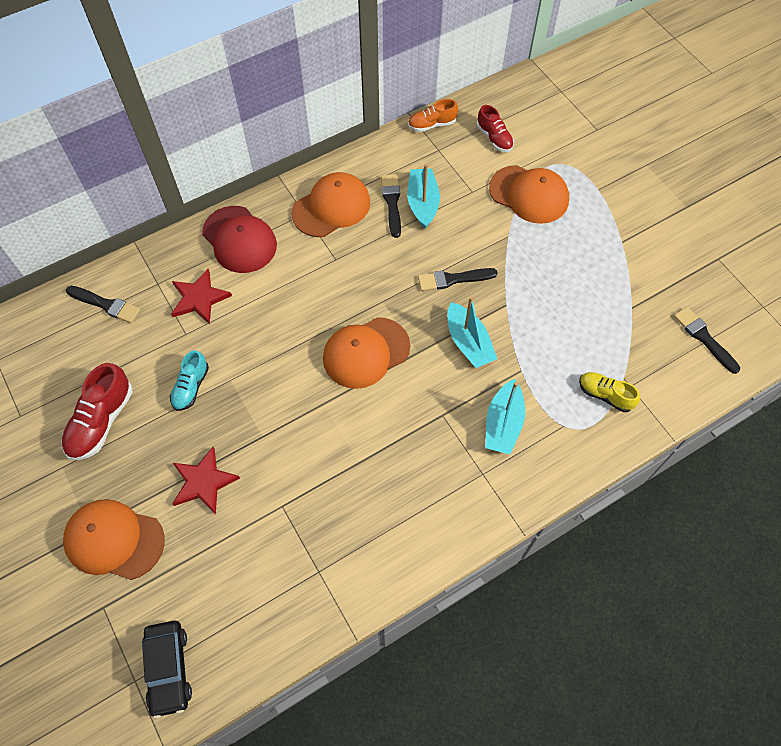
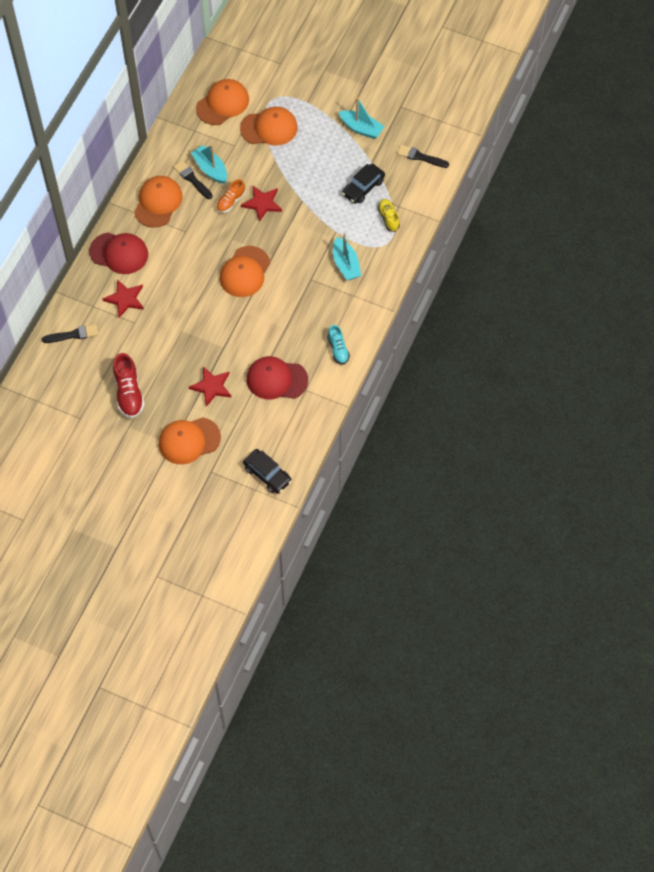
camera: 35 degrees left, 0 degrees up
turquoise shoe [170,350,209,411] -> turquoise shoe moved to [327,325,350,365]
orange shoe [408,99,458,132] -> orange shoe moved to [216,179,246,213]
black brush [418,268,498,291] -> red star [241,185,282,222]
turquoise boat [447,296,497,368] -> turquoise boat moved to [339,97,385,139]
red shoe [477,105,514,152] -> orange cap [196,79,249,125]
yellow shoe [579,372,640,412] -> yellow shoe turned 75 degrees clockwise [378,199,400,232]
none -> red cap [247,356,308,399]
none -> black car [342,164,385,204]

